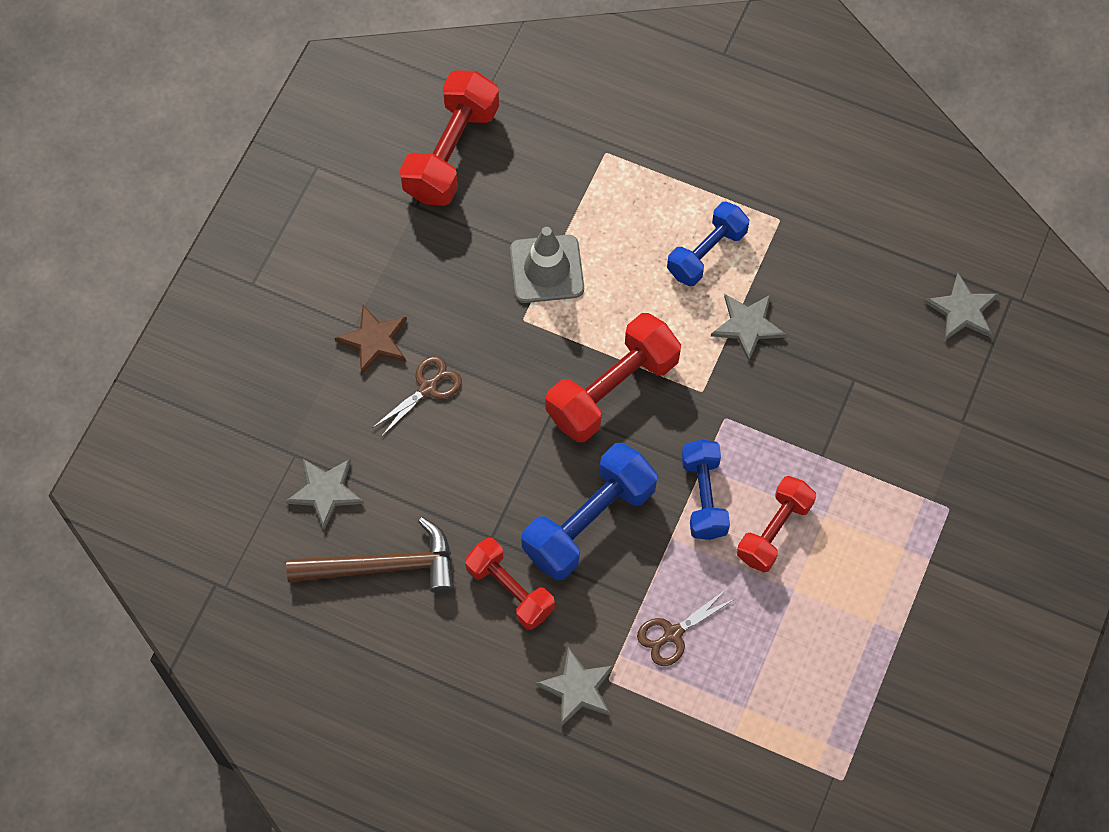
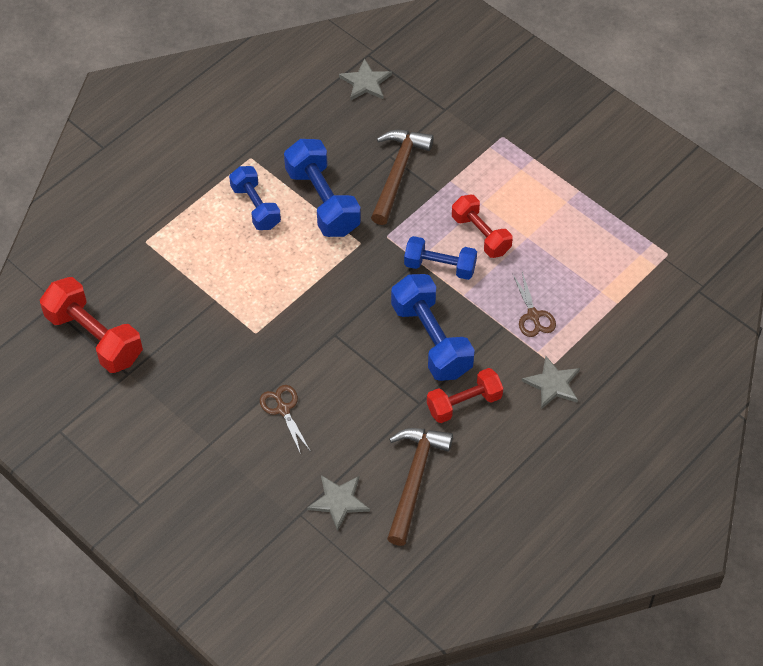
camera: 70 degrees left, 10 degrees down
brown star [334,305,407,375] -> none
grey traffic cone [510,227,584,303] -> none
red dumbbell [545,313,681,442] -> none
grey star [711,294,786,361] -> blue dumbbell [284,139,361,237]
none -> brown hammer [371,130,434,225]

